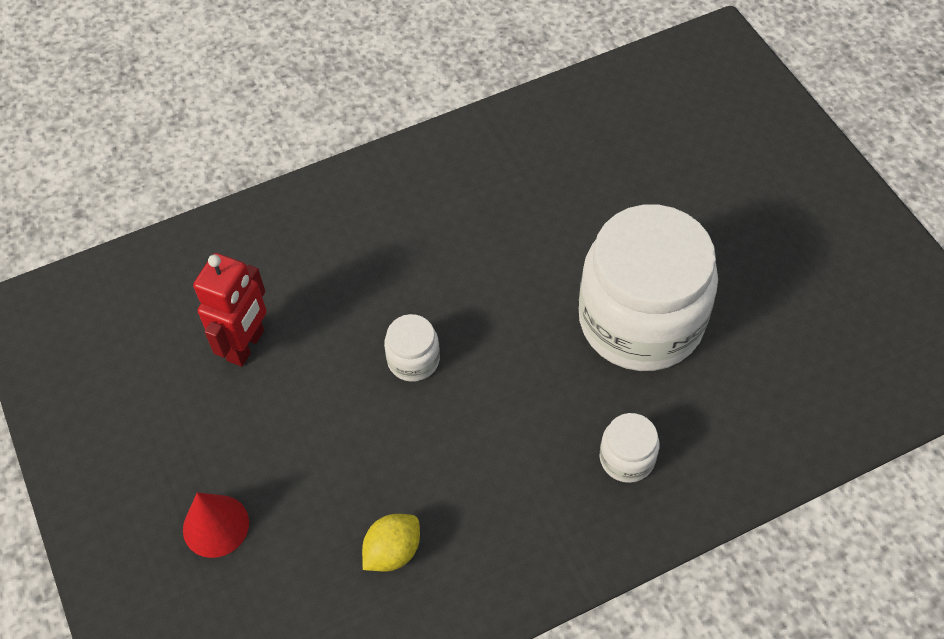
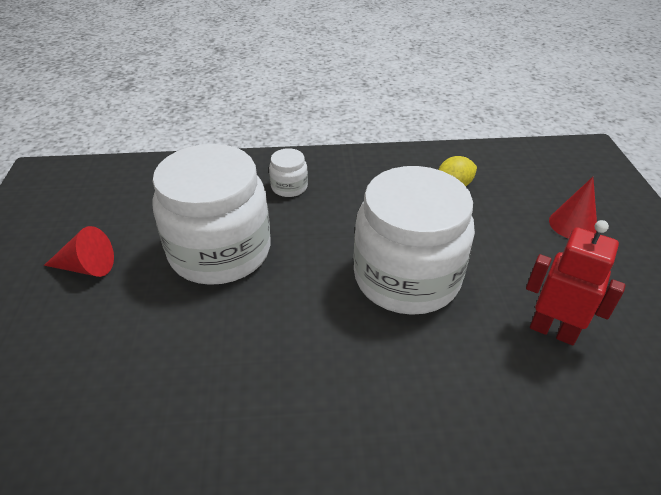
camera: 160 degrees left, 15 degrees down
red robot [193,253,267,367] -> red robot turned 75 degrees clockwise [526,220,626,345]
white jar [384,314,440,382] -> white jar [353,166,475,315], size x2.42
none -> red cone [44,226,114,277]

